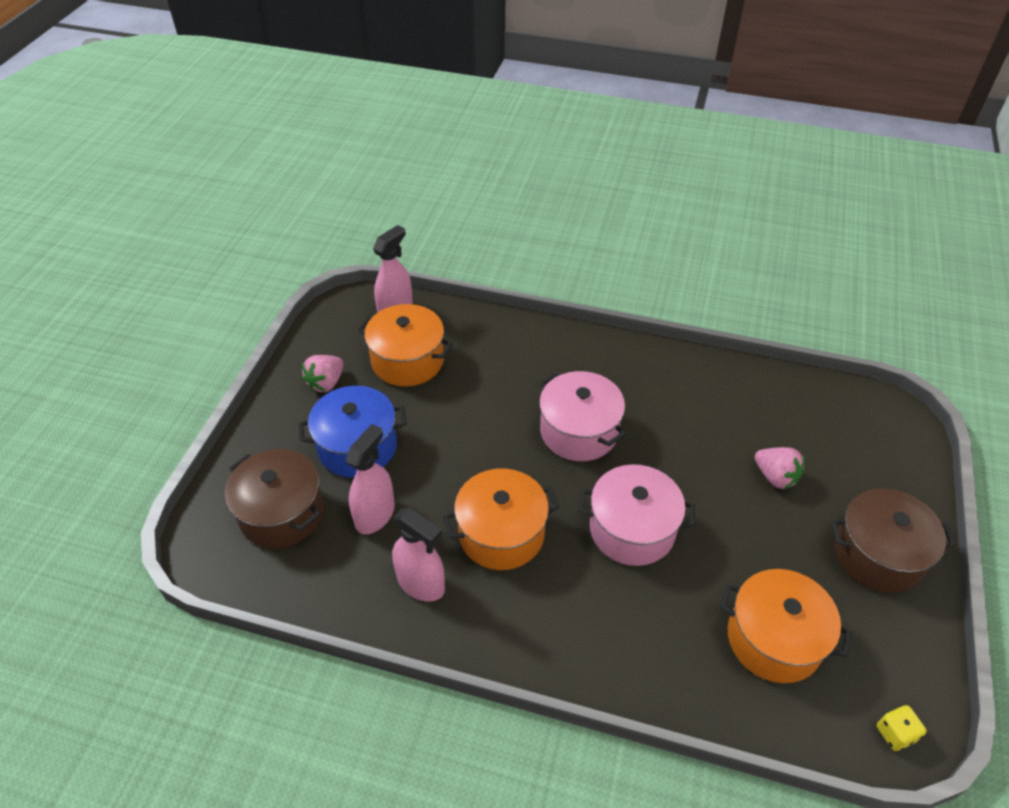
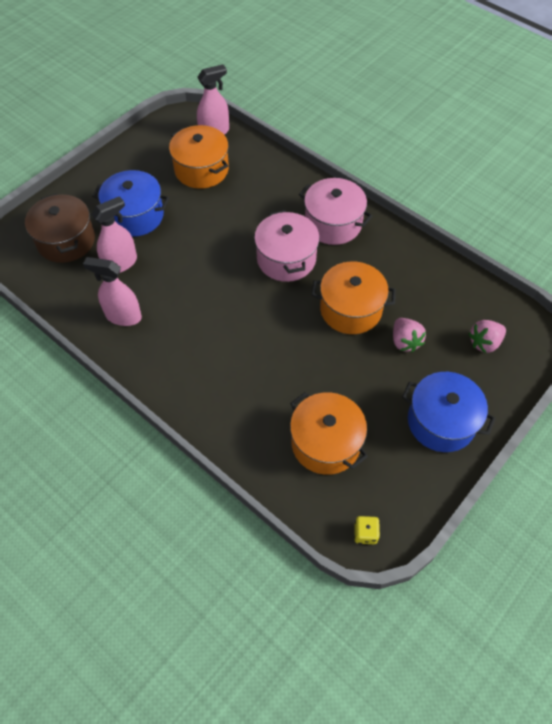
camera: 25 degrees right, 10 degrees up
pink strawberry [302,355,344,392] -> pink strawberry moved to [468,320,506,353]
pink spray bottle [392,507,445,602] -> pink spray bottle turned 135 degrees clockwise [83,257,142,326]
orange pot [443,468,560,570] -> orange pot moved to [312,261,396,334]
pink pot [579,464,695,566] -> pink pot moved to [299,178,372,245]
brown pot [831,488,955,593] -> blue pot [402,372,496,452]

